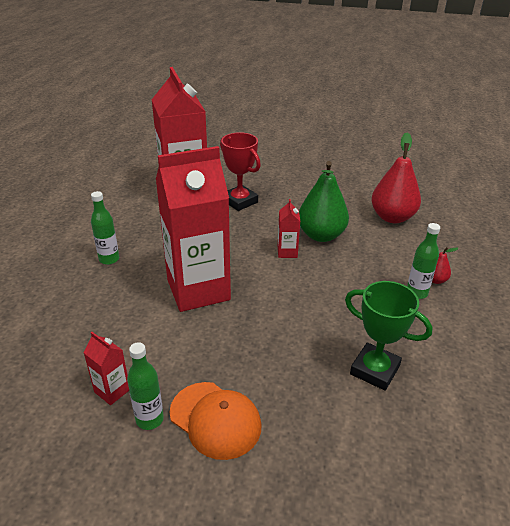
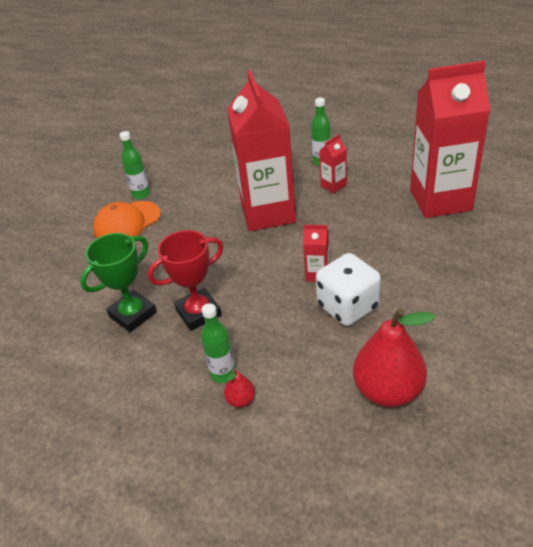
camera: 105 degrees right, 5 degrees up
red carton [84,332,129,405] -> red carton moved to [319,134,347,193]
red trophy [220,132,261,211] -> red trophy moved to [147,230,224,331]
green pear [299,161,349,242] -> white dice [316,253,381,326]

